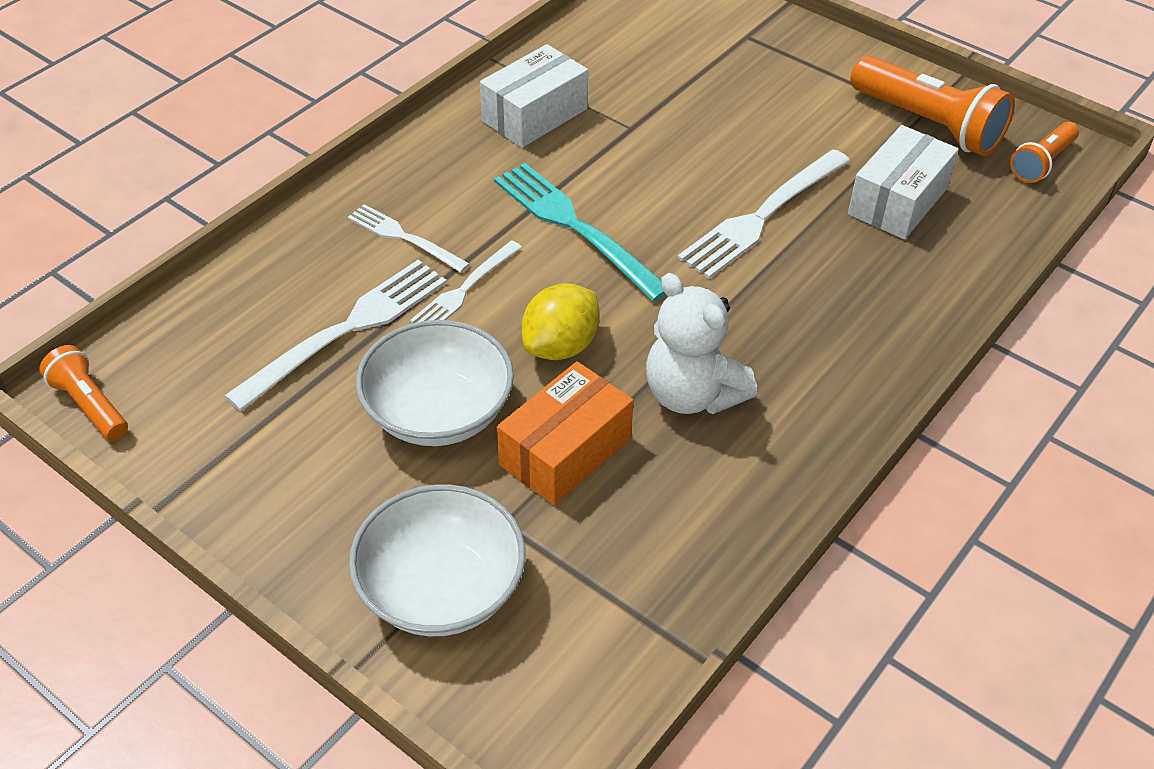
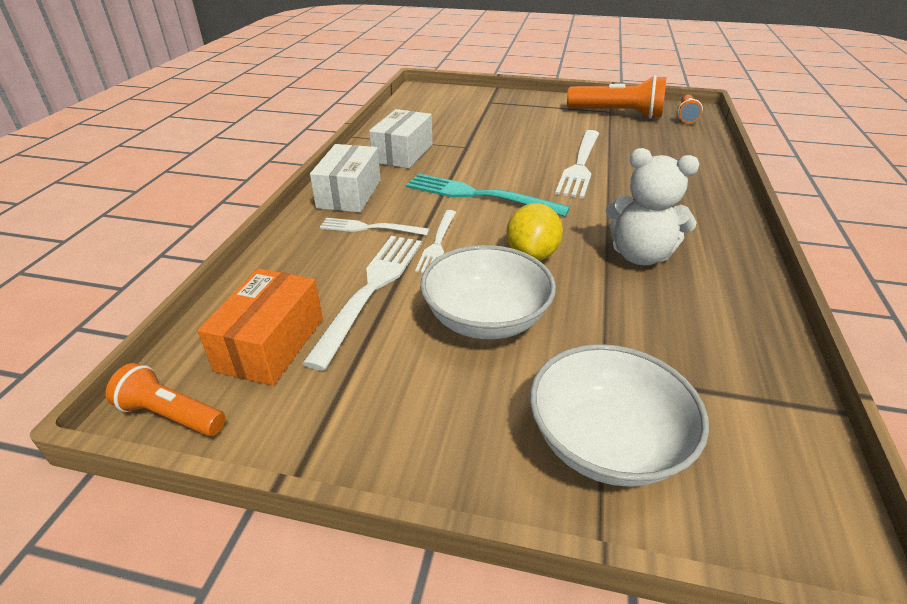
camera: 25 degrees left, 10 degrees down
orange box [497,361,634,506] -> orange box moved to [197,268,323,386]
white box [848,125,959,239] -> white box moved to [310,144,381,213]

